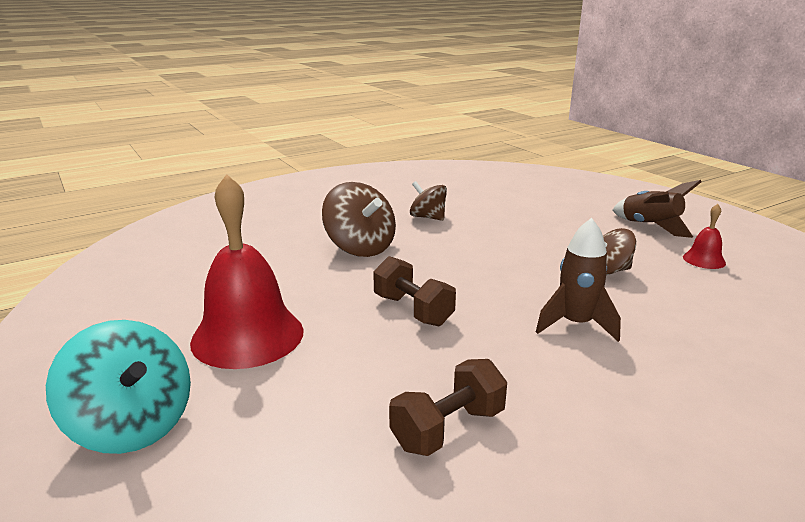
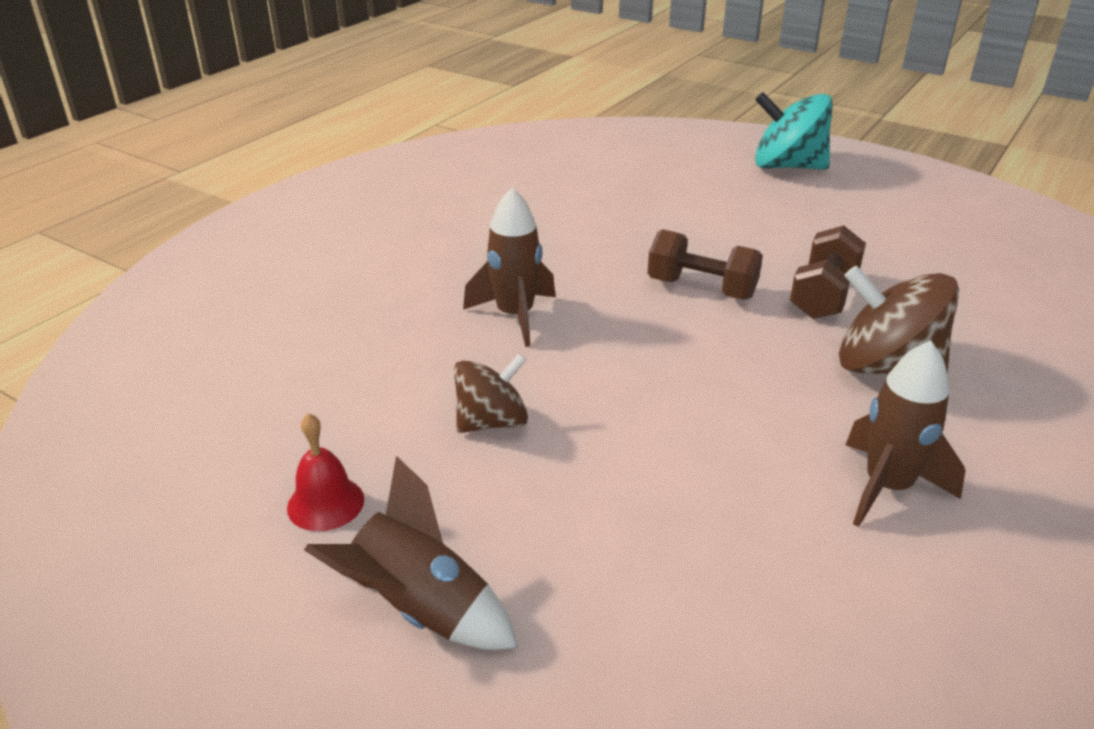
camera: 155 degrees right, 10 degrees up
red bell [190,174,304,369] -> none
brown dumbbell [389,359,507,456] -> brown dumbbell moved to [790,225,866,319]
brown spinning top [410,181,447,221] -> brown rocket [846,340,965,527]

